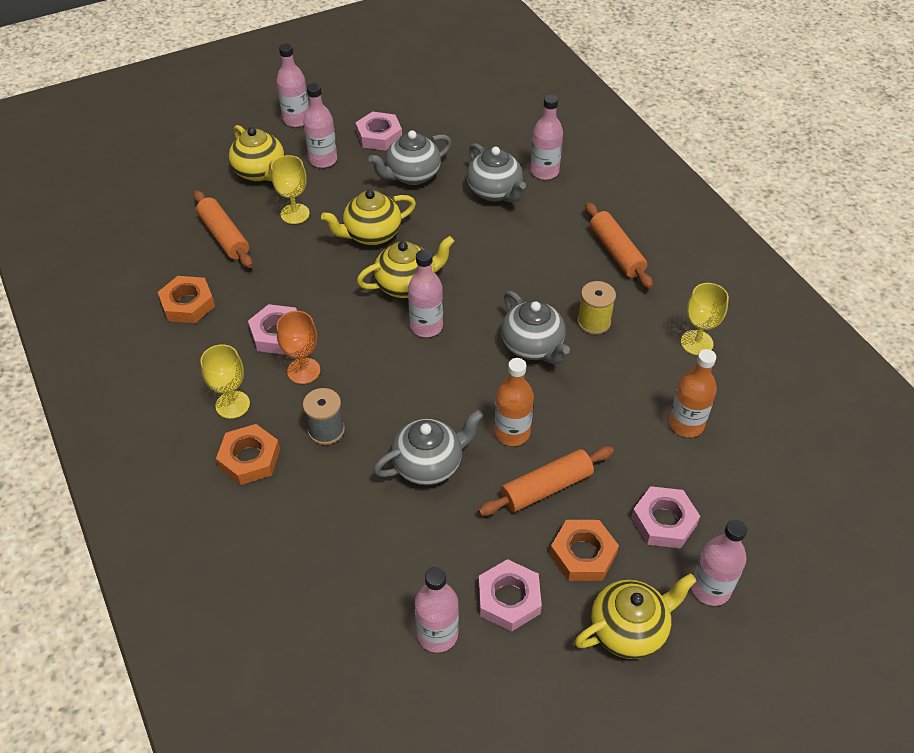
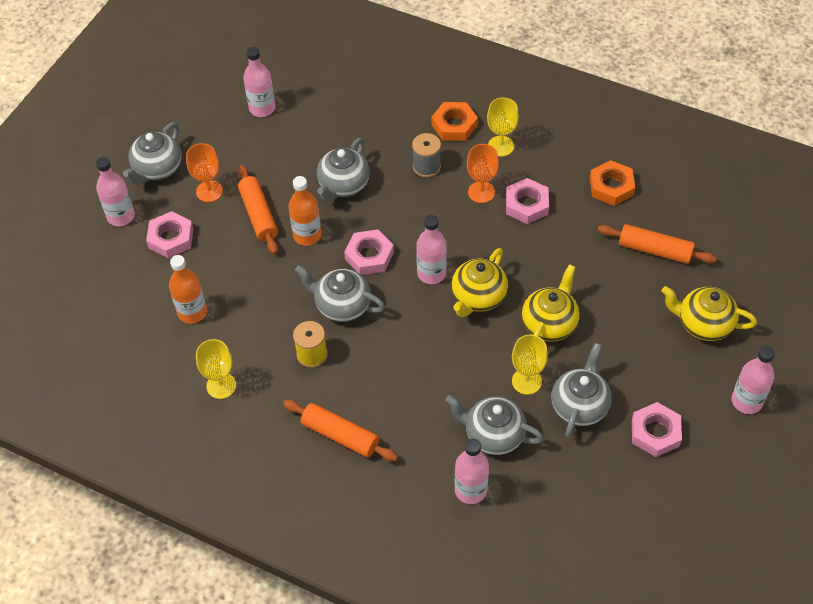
camera: 145 degrees right, 5 degrees up
yellow goblet [271,155,310,224] -> yellow goblet moved to [512,334,548,395]
pink bottle [303,83,337,168] -> none
orange rolling pin [478,446,614,516] -> orange rolling pin turned 45 degrees counterclockwise [238,165,278,254]
pink nut [478,559,542,632] -> pink nut moved to [344,230,394,275]
orange nut [550,520,619,581] -> orange goblet [186,143,223,202]
yellow teapot [575,573,696,659] -> grey teapot [123,122,181,185]

